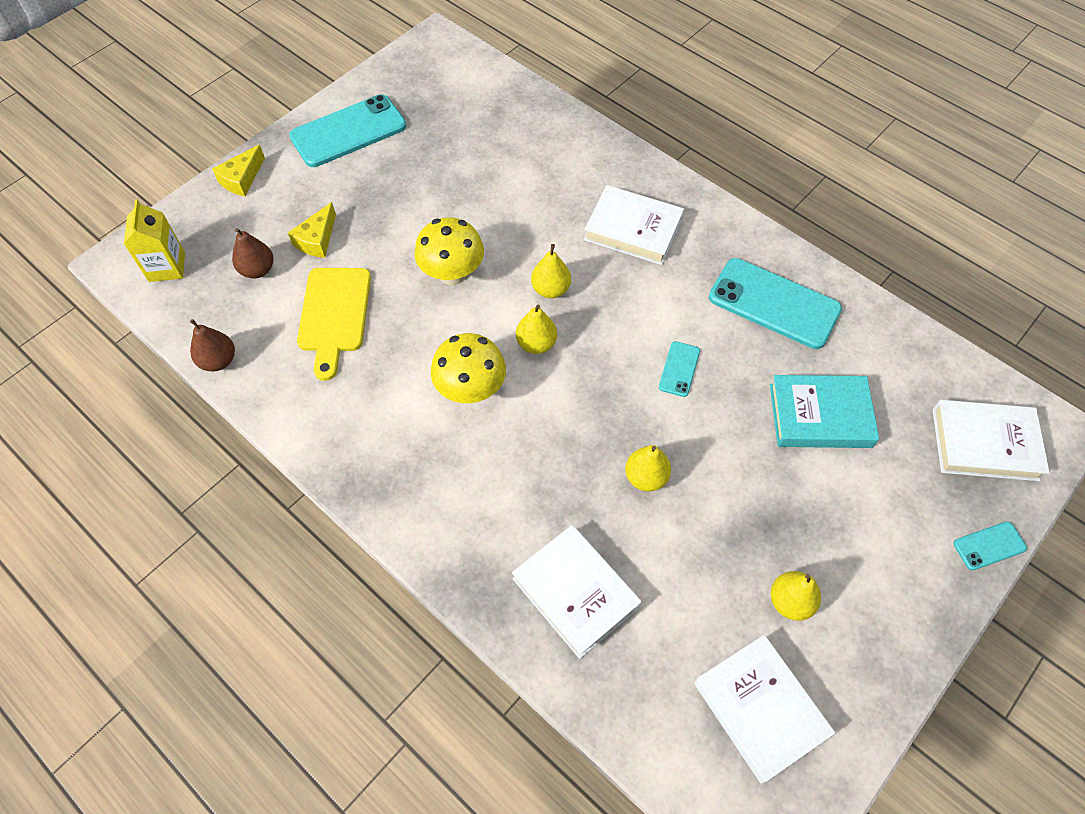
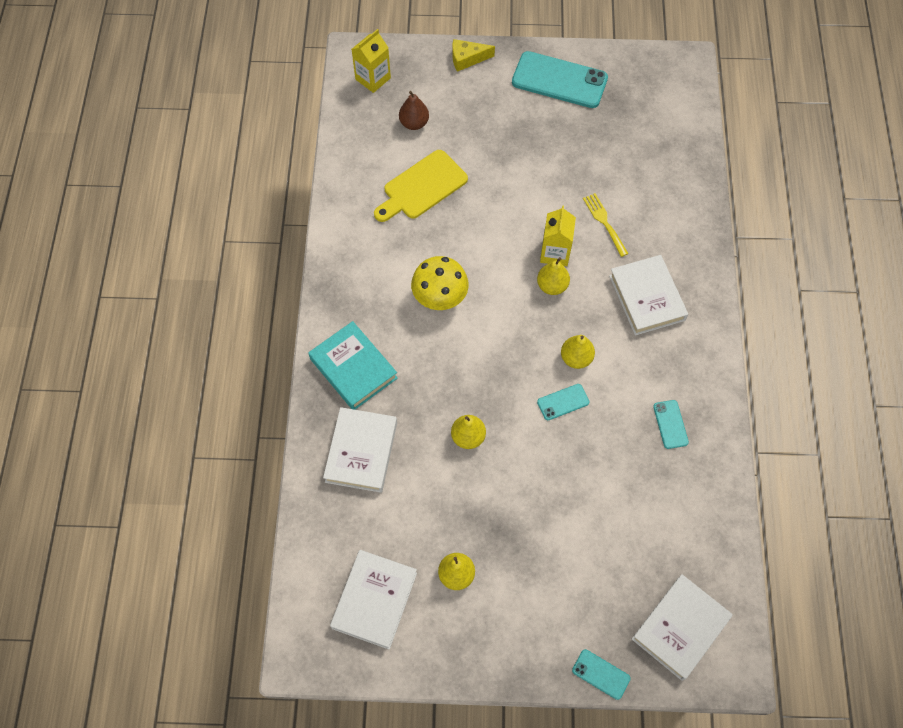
camera: 50 degrees right, 5 degrees up
brown pear [190,319,235,371] -> none
yellow cheese [288,202,336,258] -> none
yellow mushroom [414,217,484,285] -> none
yellow pear [516,304,557,354] -> yellow pear moved to [561,335,595,369]
turquoise phone [709,258,842,349] -> turquoise phone [653,400,689,449], size x0.47
turquoise book [770,375,879,448] -> turquoise book moved to [308,321,398,410]
white book [932,400,1050,481] -> white book turned 75 degrees clockwise [632,574,733,681]
none -> yellow carton [540,206,576,266]
none -> yellow fork [583,193,629,257]

